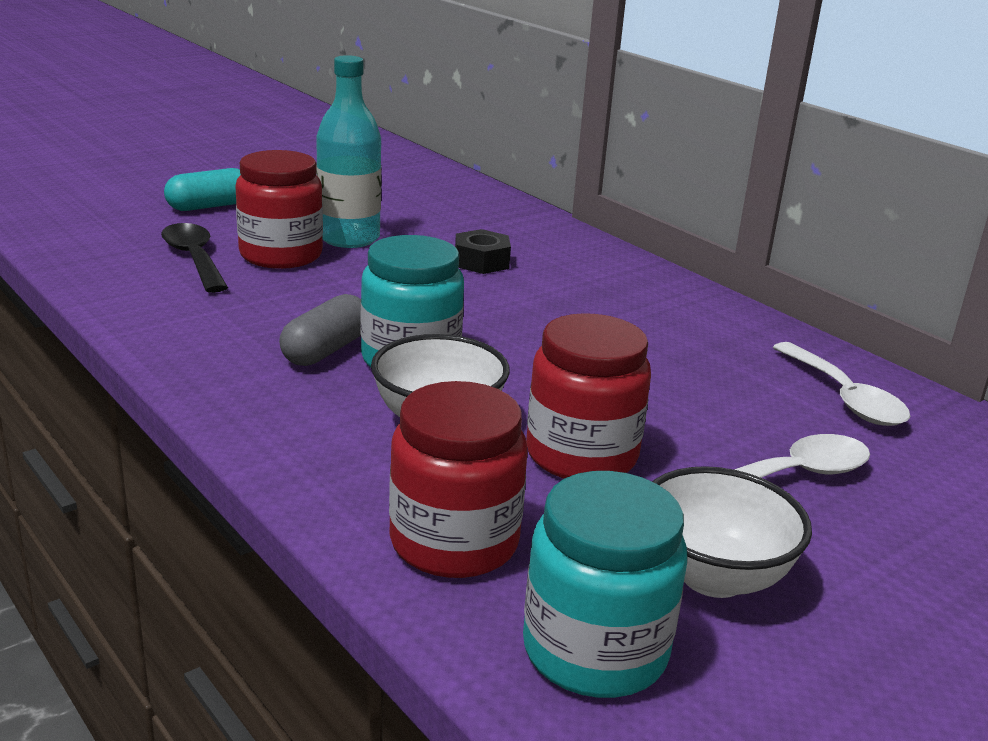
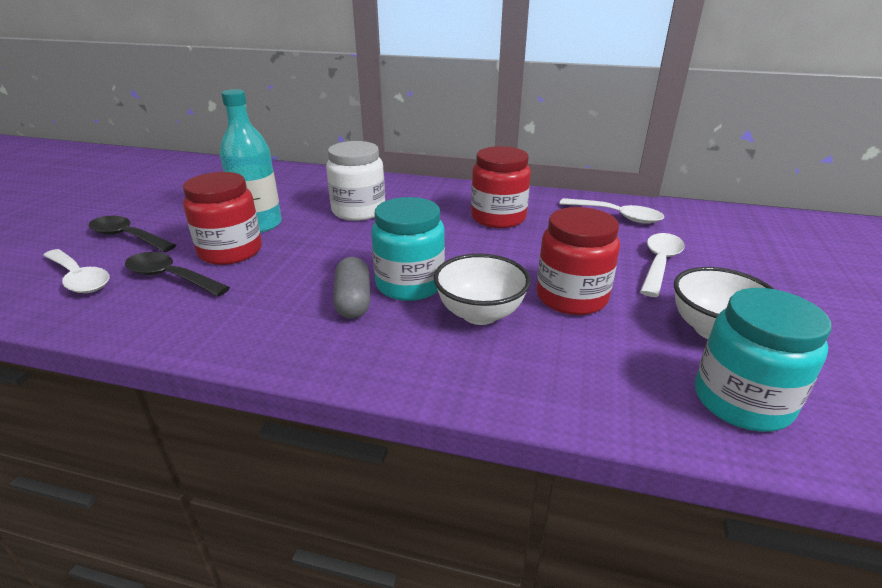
camera: 35 degrees left, 5 degrees up
turquoise capsule [164,168,241,211] -> black spoon [89,216,176,252]
red jar [389,381,528,578] -> red jar moved to [471,146,531,228]
black nut [455,229,511,274] -> white jar [326,141,385,221]
none -> white spoon [43,249,110,293]

